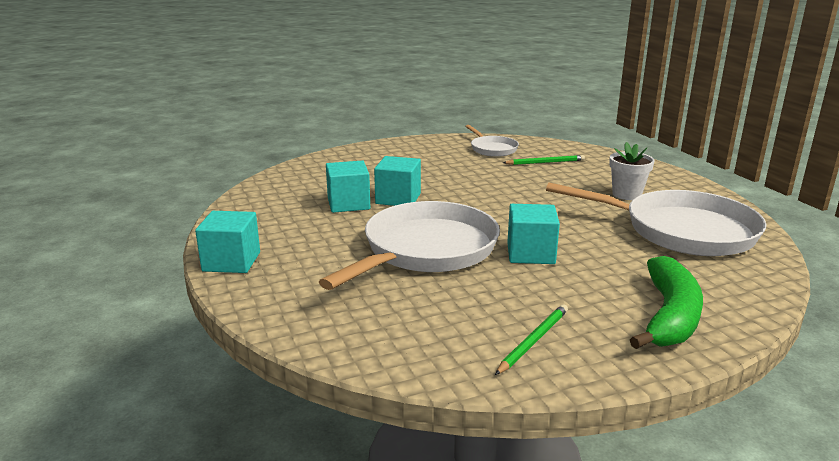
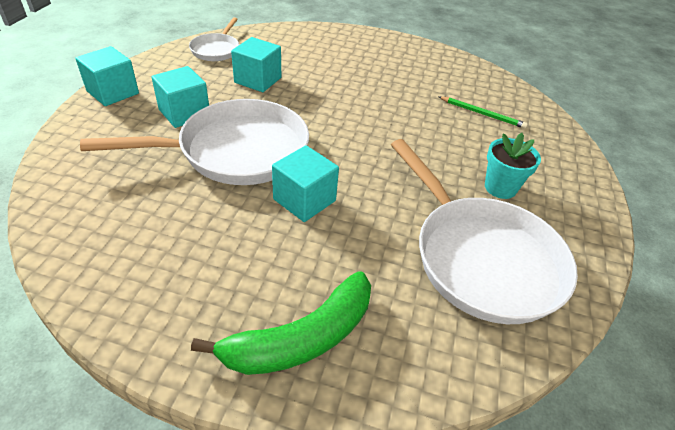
camera: 35 degrees right, 20 degrees up
turquoise cube [374,156,421,206] -> turquoise cube moved to [151,66,209,128]
white pan [465,125,519,157] -> white pan moved to [189,17,239,61]
green pencil [495,304,568,375] -> none
white flower pot [609,142,655,200] -> turquoise flower pot [485,133,541,199]

